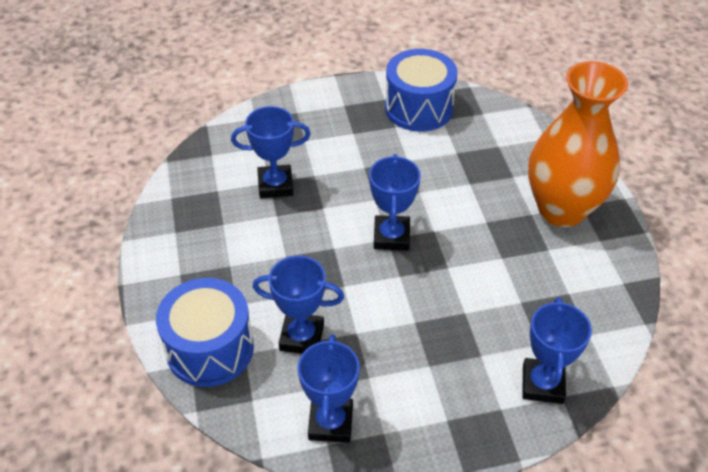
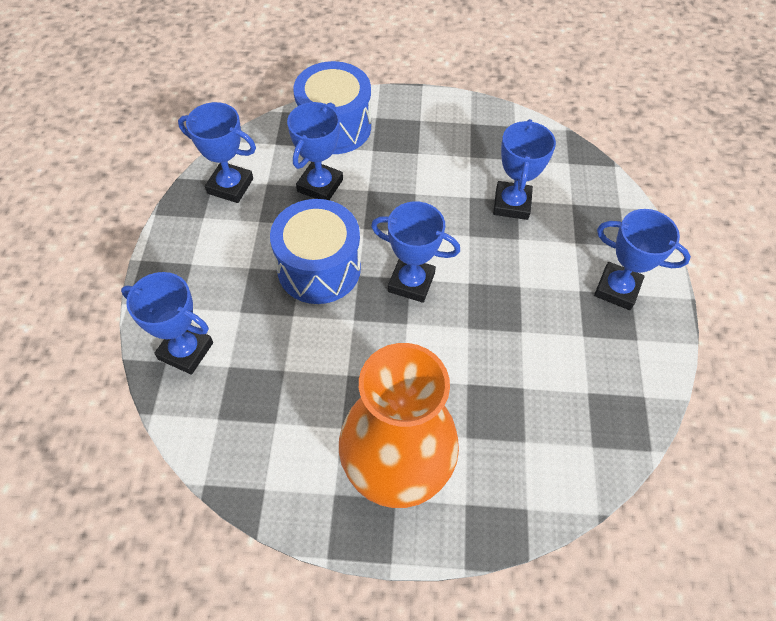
camera: 105 degrees right, 10 degrees up
blue drum [385,49,458,132] -> blue drum moved to [270,199,361,304]
none -> blue trophy [594,209,691,310]

